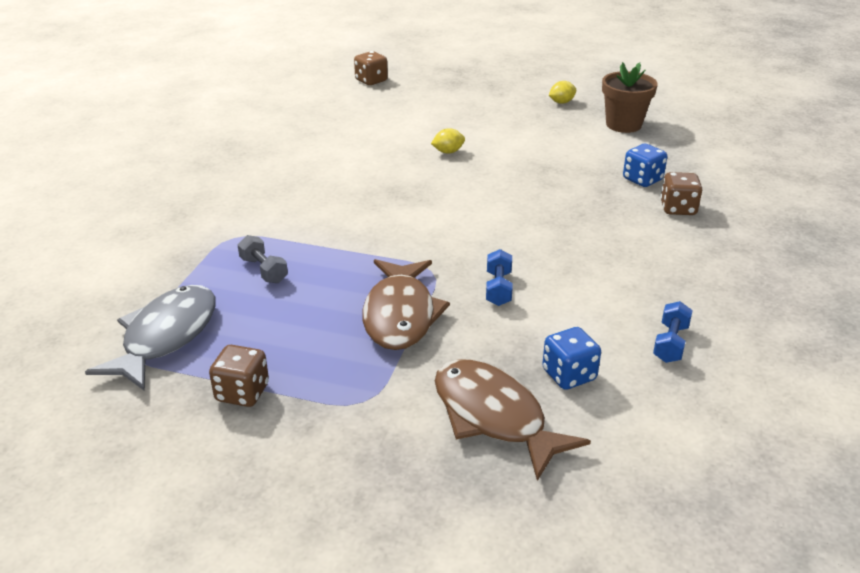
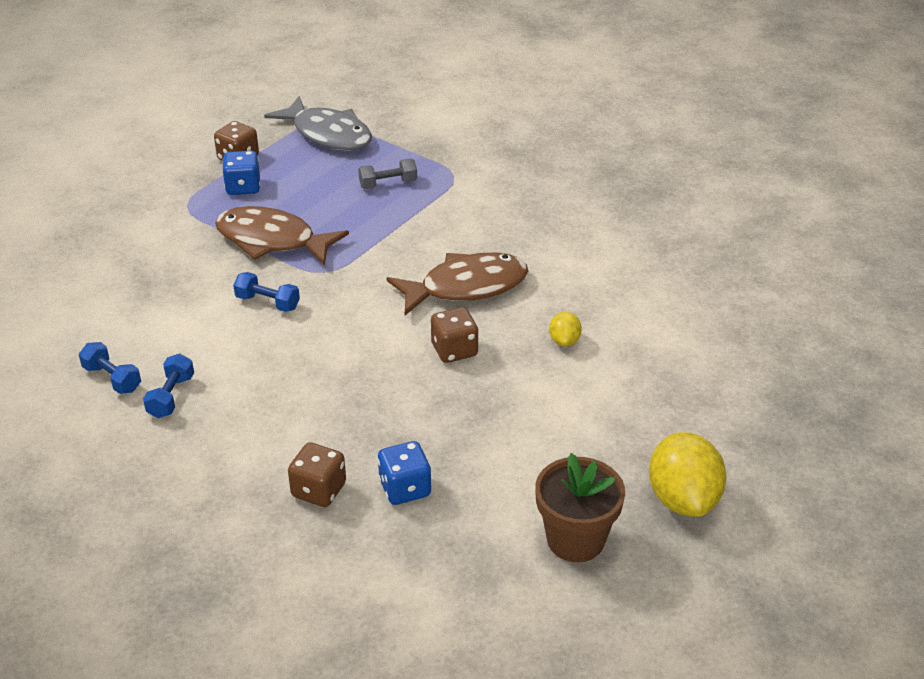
camera: 110 degrees right, 5 degrees up
brown dice [354,51,388,85] -> brown dice moved to [431,307,479,363]
brown fish [435,360,591,481] -> brown fish moved to [387,252,528,315]
blue dice [542,327,601,390] -> blue dice moved to [222,151,260,195]
yellow lemon [549,81,576,104] -> yellow lemon [649,432,726,517], size x2.02
none -> blue dumbbell [143,354,194,418]

